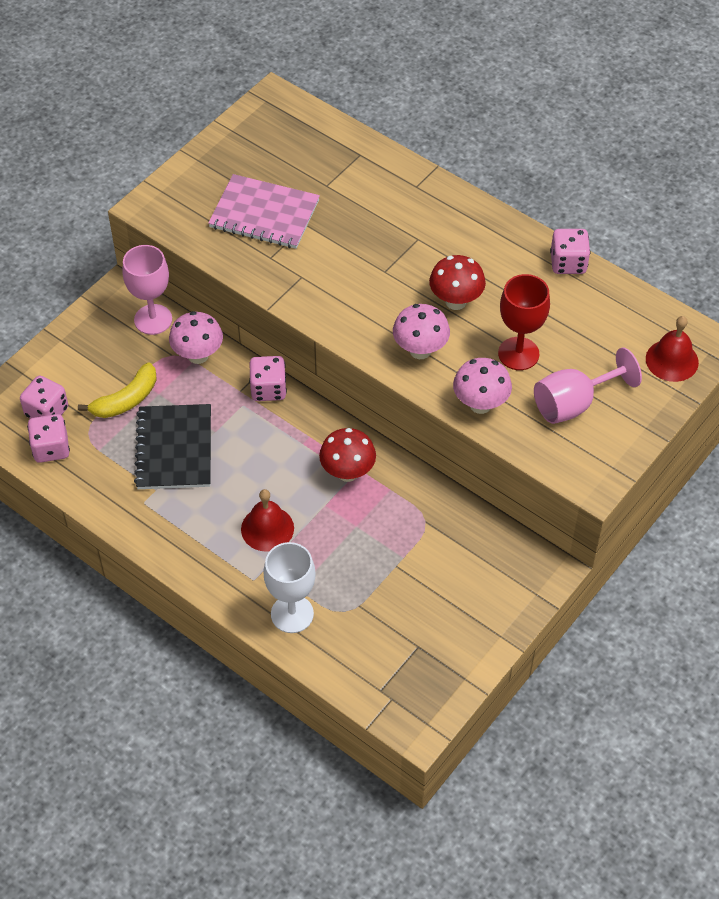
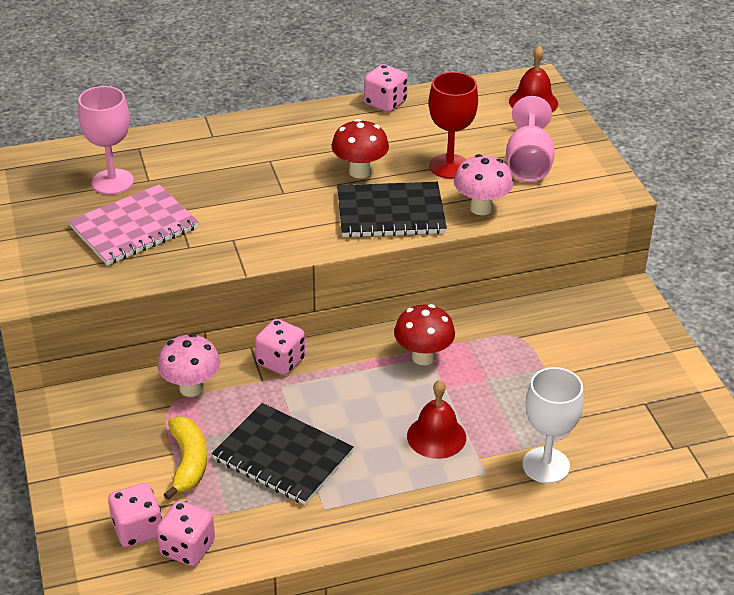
camera: 55 degrees left, 15 degrees down
pink goblet [122,245,172,335] -> pink goblet moved to [78,86,134,194]
pink mushroom [393,304,450,359] -> black notebook [337,182,447,238]

